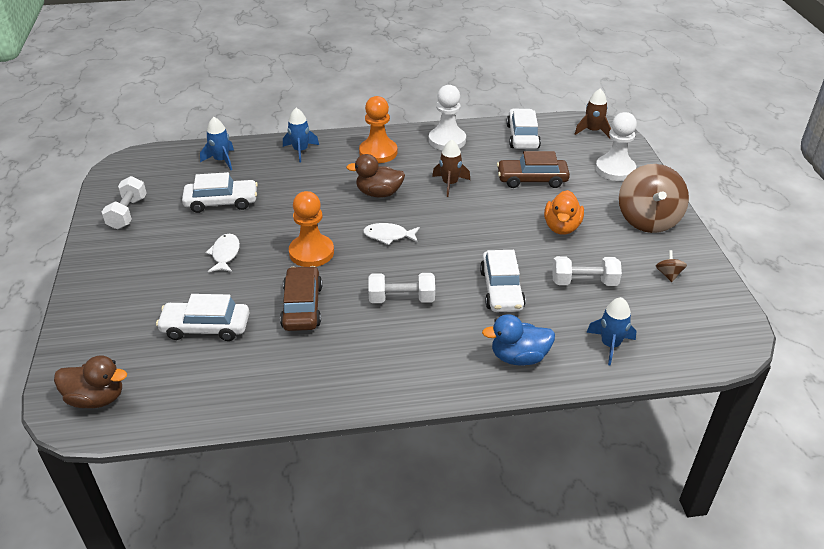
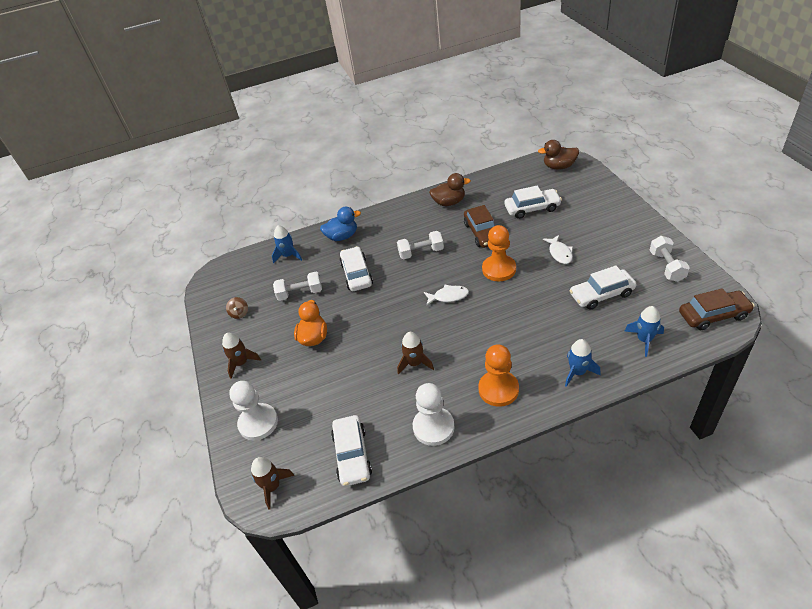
camera: 175 degrees right, 5 degrees up
brown duck [346,154,405,198] -> brown duck moved to [429,173,471,206]
brown car [497,151,570,188] -> brown car moved to [679,288,754,330]
brown spinning top [619,164,689,233] -> brown rocket [222,333,261,379]

